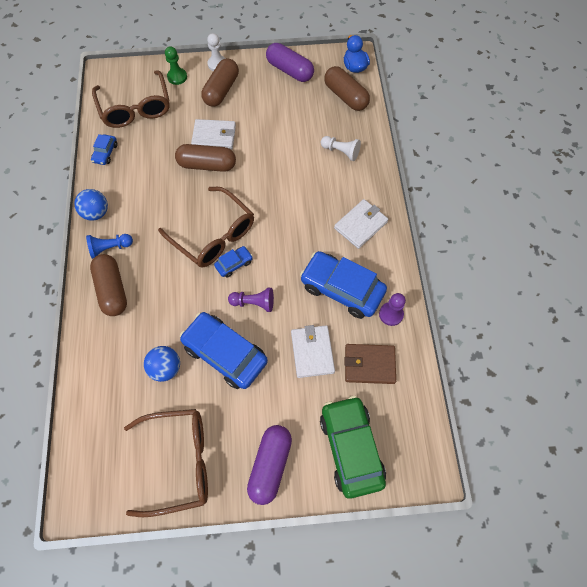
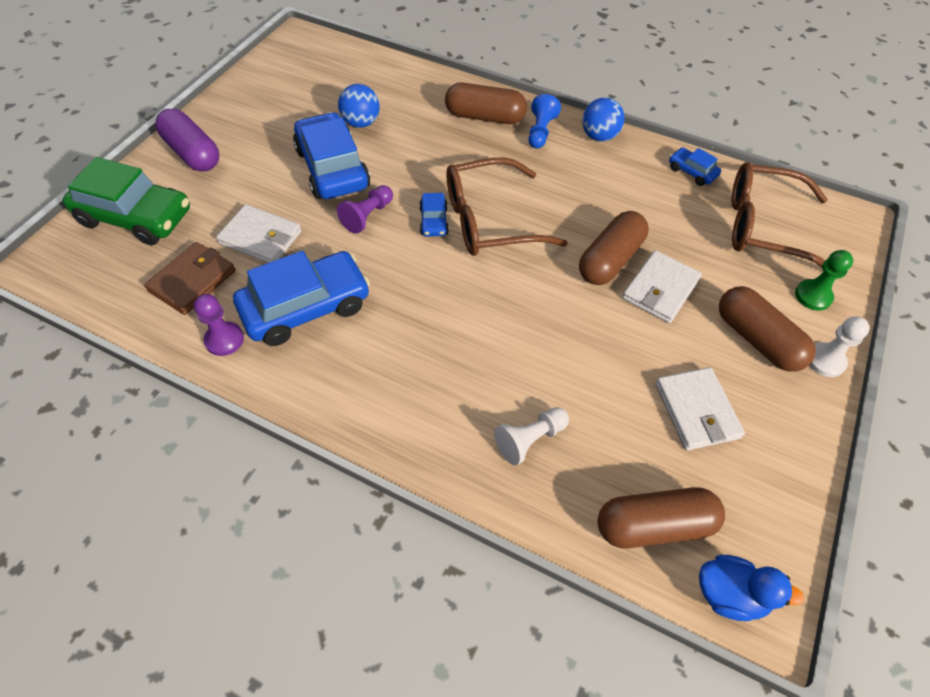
camera: 120 degrees right, 10 degrees down
brown glasses [124,409,208,517] -> none
blue car [180,312,268,389] -> blue car turned 90 degrees counterclockwise [293,112,370,199]
purple capsule [266,43,314,82] -> none
white wallet [334,199,388,249] -> white wallet moved to [655,367,745,451]

